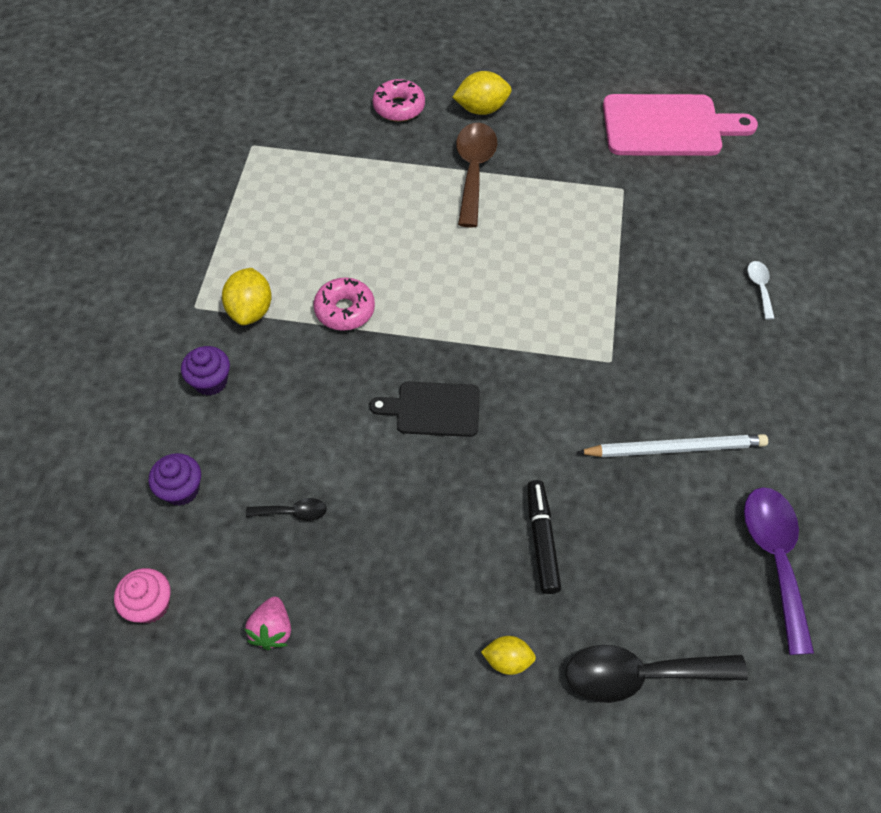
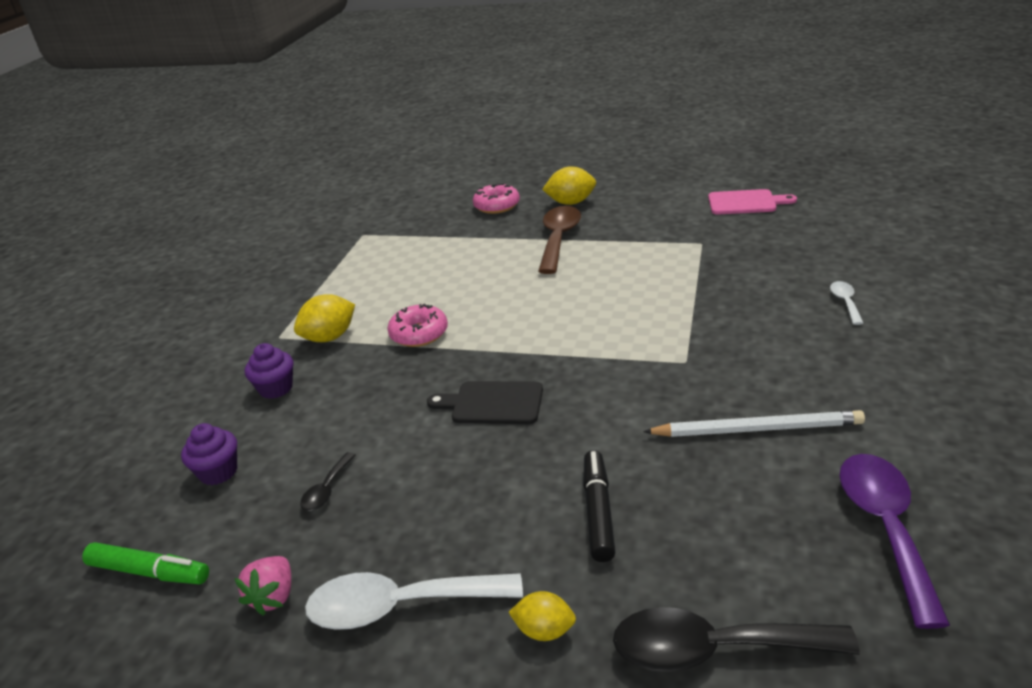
camera: 10 degrees right, 25 degrees down
pink cupcake [114,568,171,623] -> green marker [82,542,209,584]
yellow lemon [222,268,272,325] -> yellow lemon turned 45 degrees clockwise [294,294,355,342]
black spoon [246,498,327,521] -> black spoon turned 105 degrees clockwise [300,452,356,511]
pink cutting board [603,94,758,156] -> pink cutting board [708,189,797,215], size x0.59
none -> white spoon [305,572,523,629]

